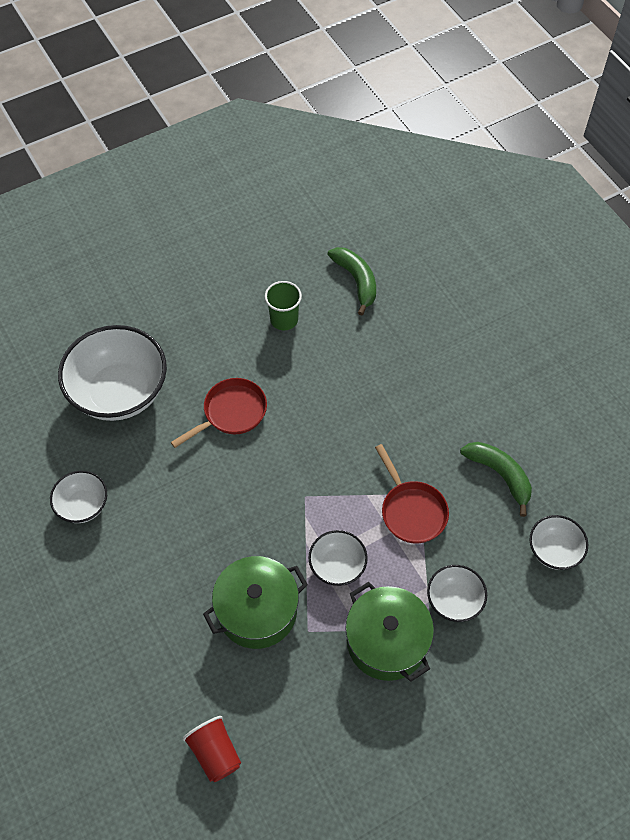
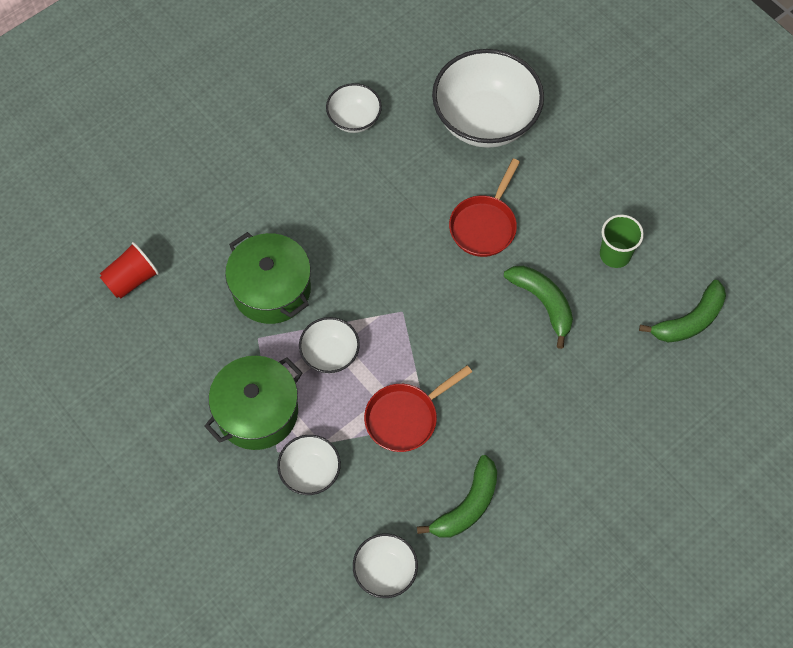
camera: 80 degrees right, 5 degrees up
red pan [171,378,267,448] -> red pan turned 75 degrees clockwise [449,159,520,257]
none -> green banana [504,266,573,349]

